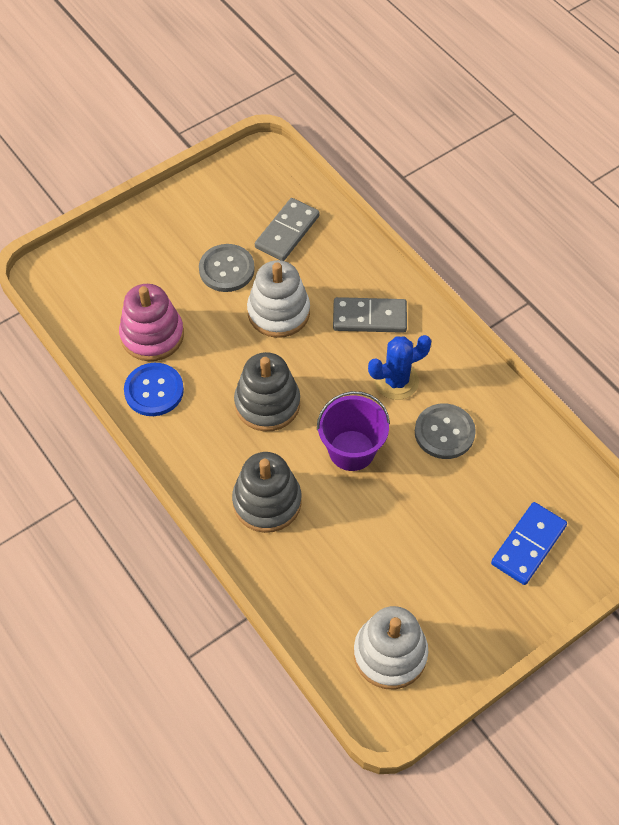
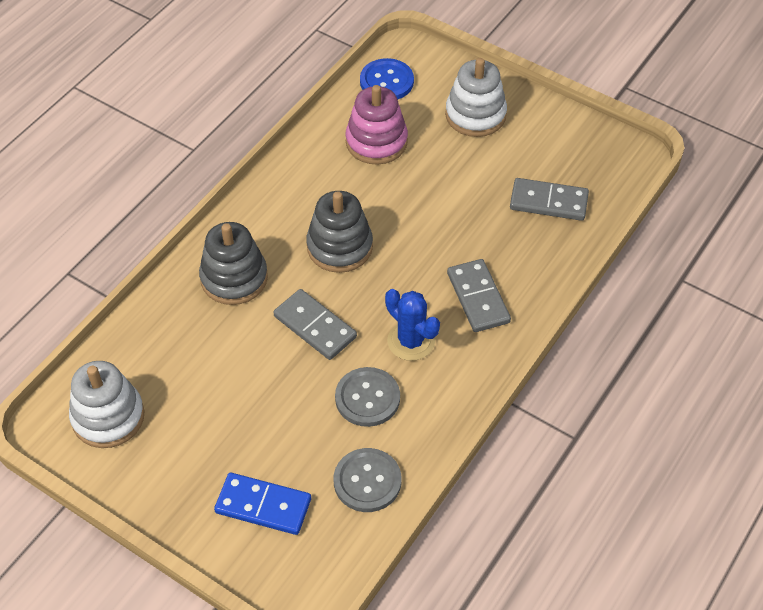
camera: 70 degrees right, 5 degrees down
blue button [124,363,184,416] -> blue button moved to [360,58,414,99]
grey button [199,244,255,292] -> grey button moved to [334,448,401,512]
white stacking toy [247,260,310,338] -> white stacking toy moved to [445,58,507,137]
purple bucket [317,391,390,471] -> grey domino [273,289,357,360]

